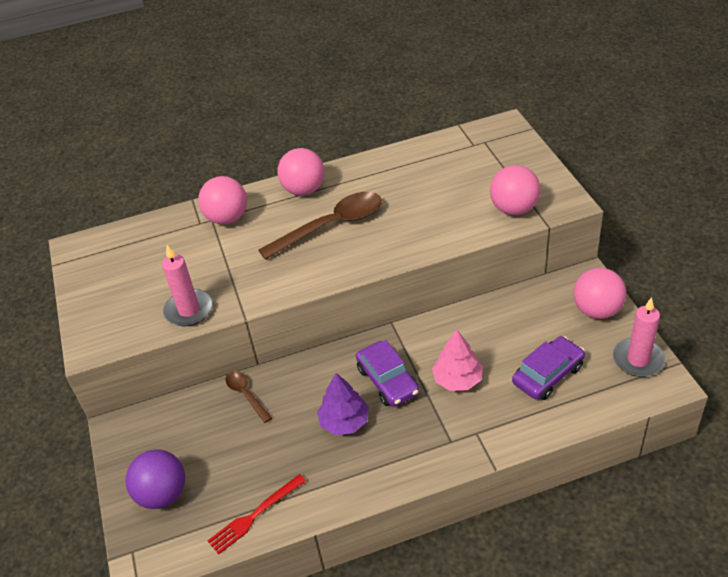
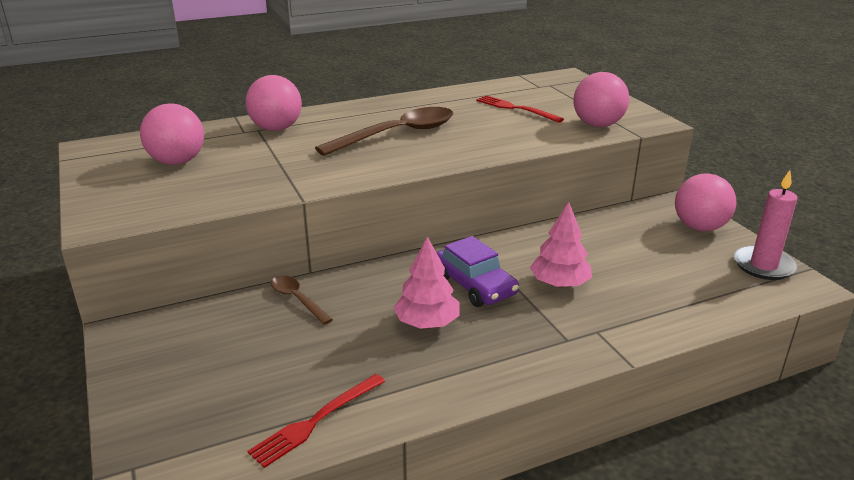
camera: 10 degrees left, 15 degrees down
purple ball [125,449,185,509] -> none
pink candle [162,245,213,326] -> none
pink ball [277,148,325,196] -> pink ball moved to [140,103,204,165]
purple tree [317,373,369,435] -> pink tree [393,236,460,329]
purple car [512,336,585,400] -> none
none -> red fork [476,95,564,123]

